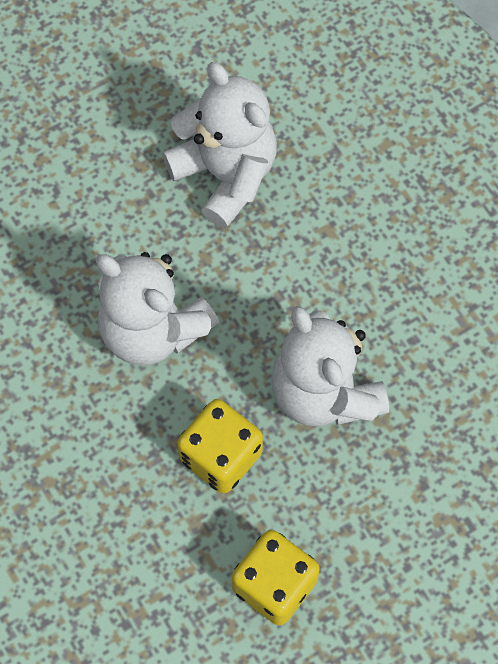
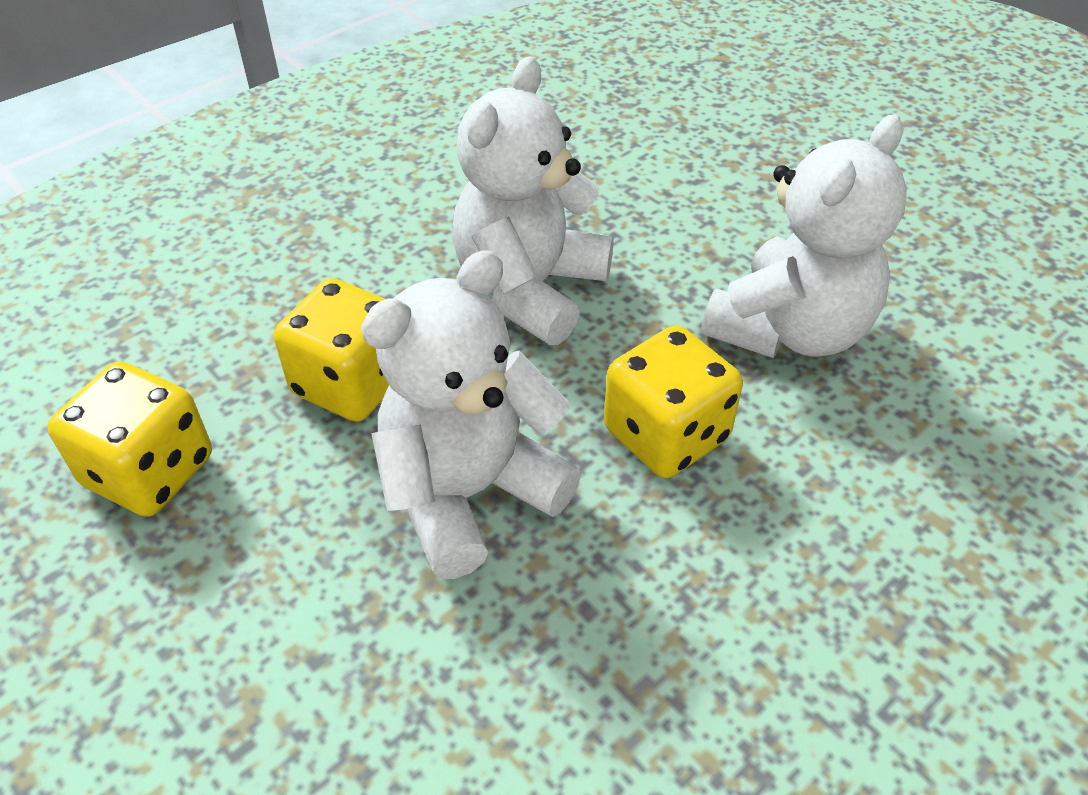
camera: 80 degrees right, 20 degrees down
none -> yellow dice [604,325,743,478]

